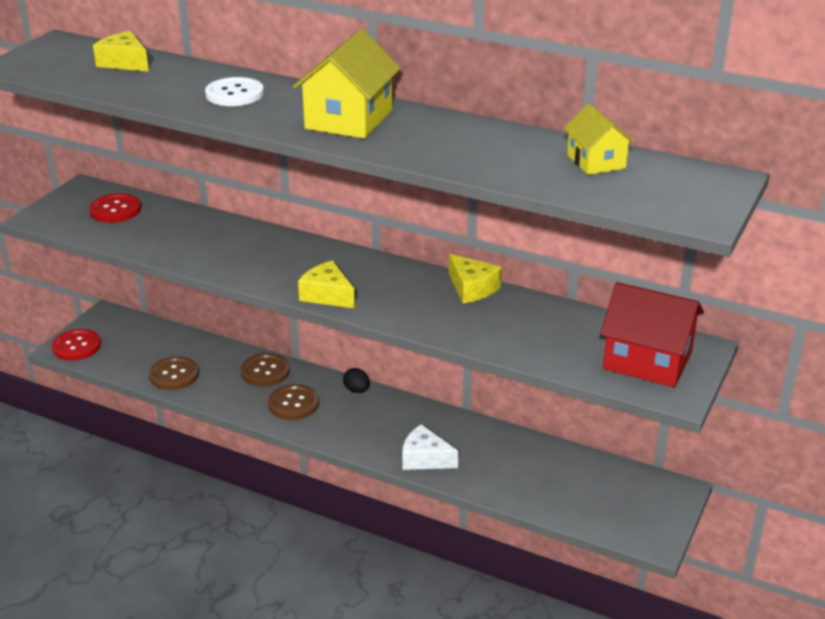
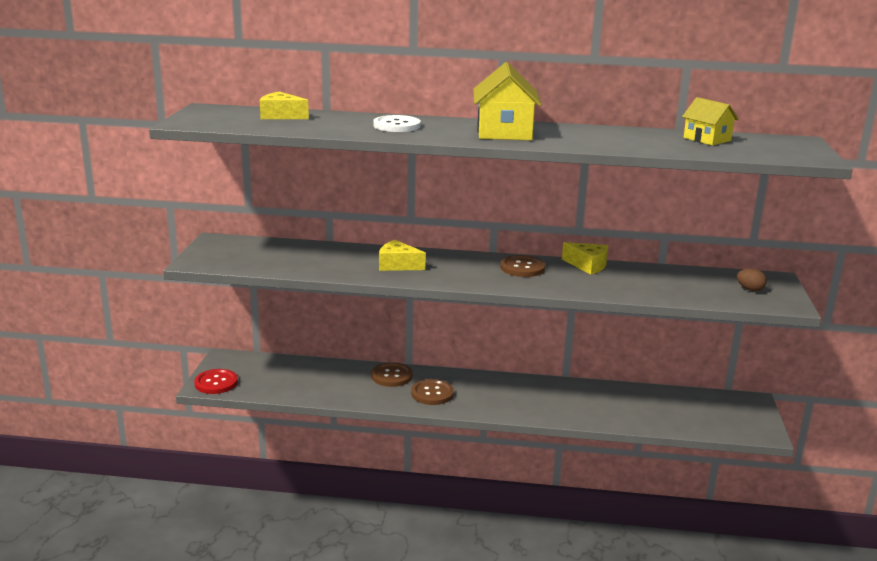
camera: 20 degrees left, 10 degrees down
red button [89,193,141,223] -> none
brown button [149,356,199,390] -> brown button moved to [500,255,545,277]
yellow cheese [298,260,355,309] -> yellow cheese moved to [379,240,426,271]
black egg [343,368,369,393] -> none
white cheese [402,424,458,470] -> none
red house [600,282,704,388] -> brown egg [737,269,767,291]

